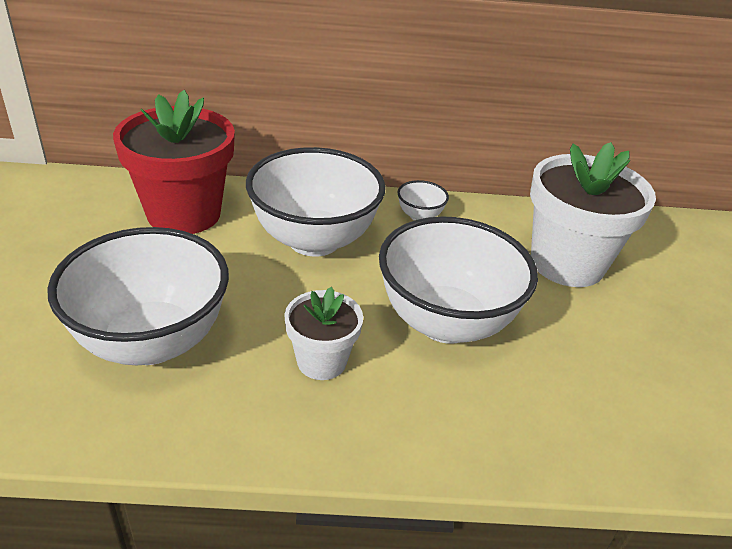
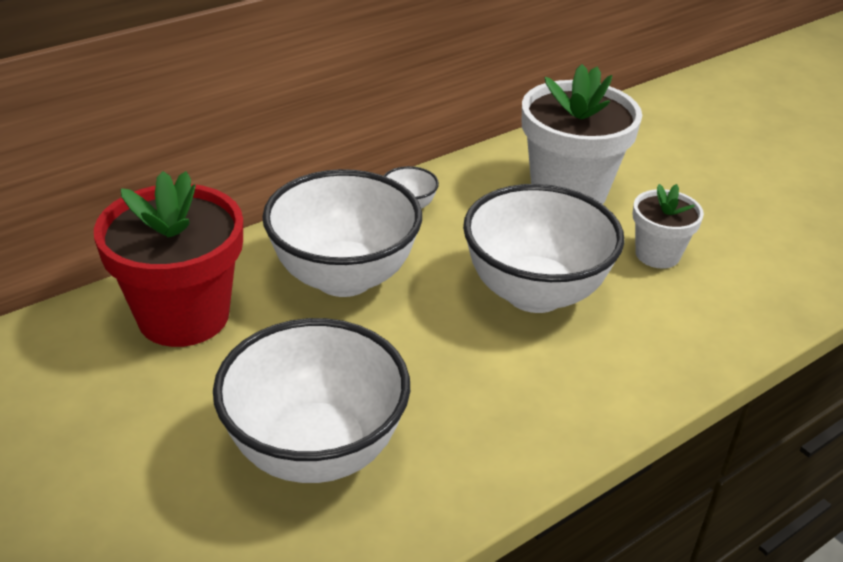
camera: 35 degrees left, 0 degrees up
white flower pot [284,287,363,380] -> white flower pot moved to [633,184,704,269]

